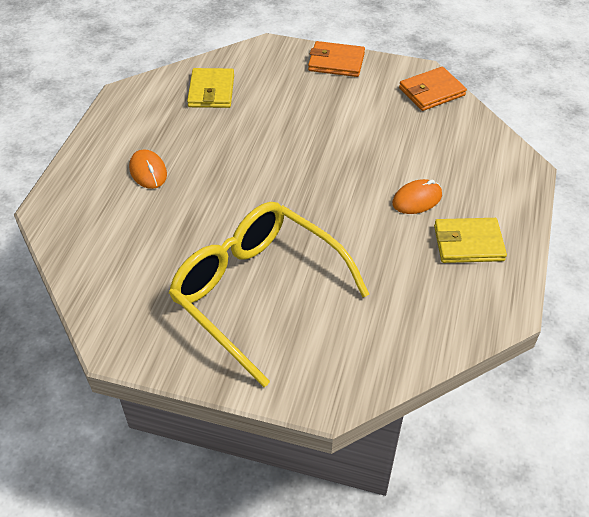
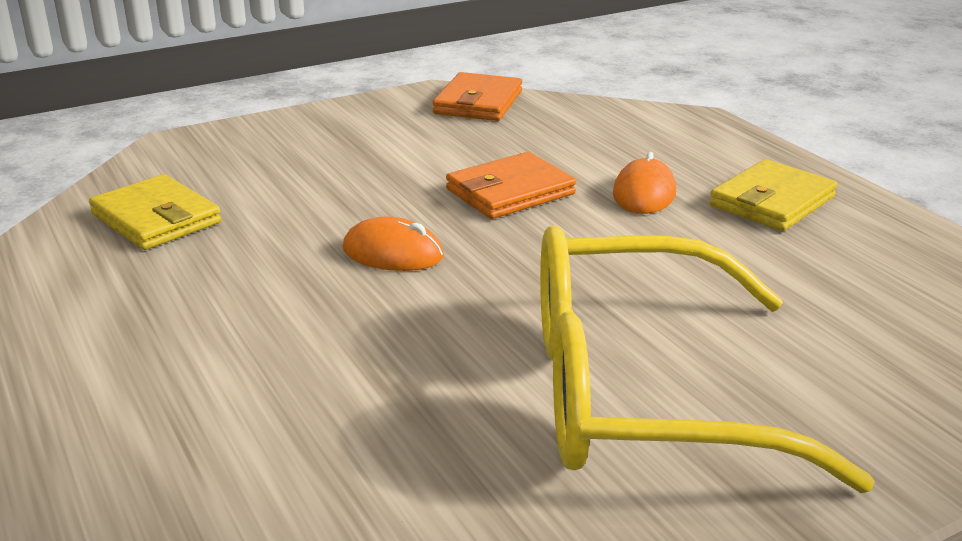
camera: 45 degrees left, 20 degrees down
orange mouse [129,149,167,189] -> orange mouse moved to [343,217,444,271]
orange wallet [308,41,365,77] -> orange wallet moved to [446,152,576,219]

